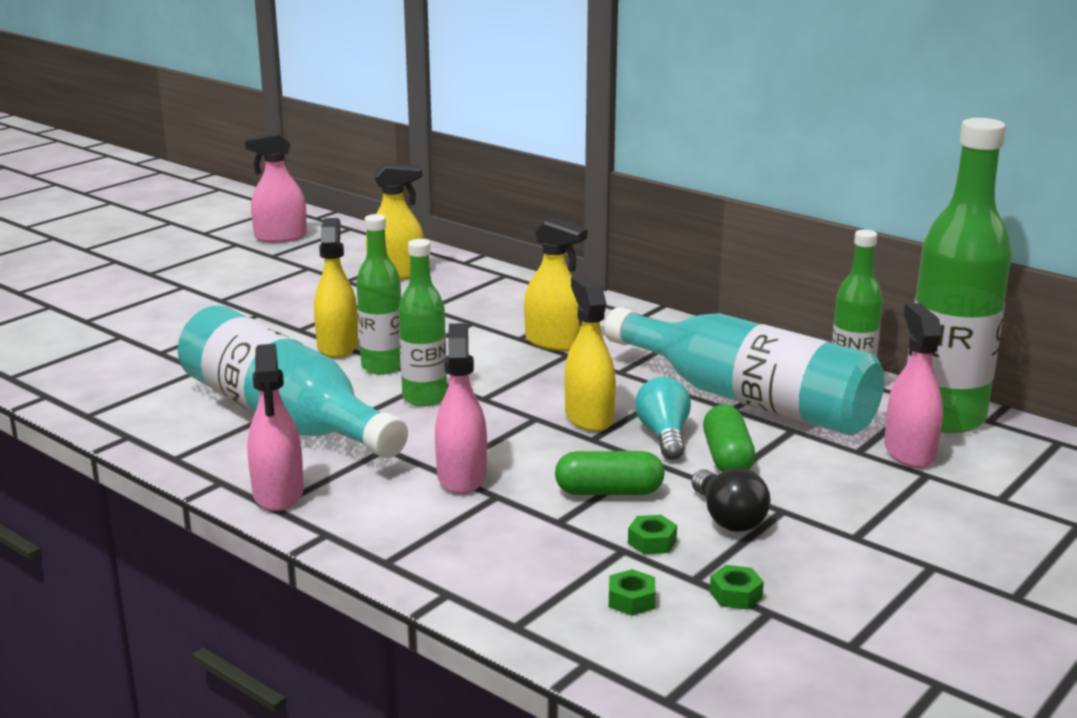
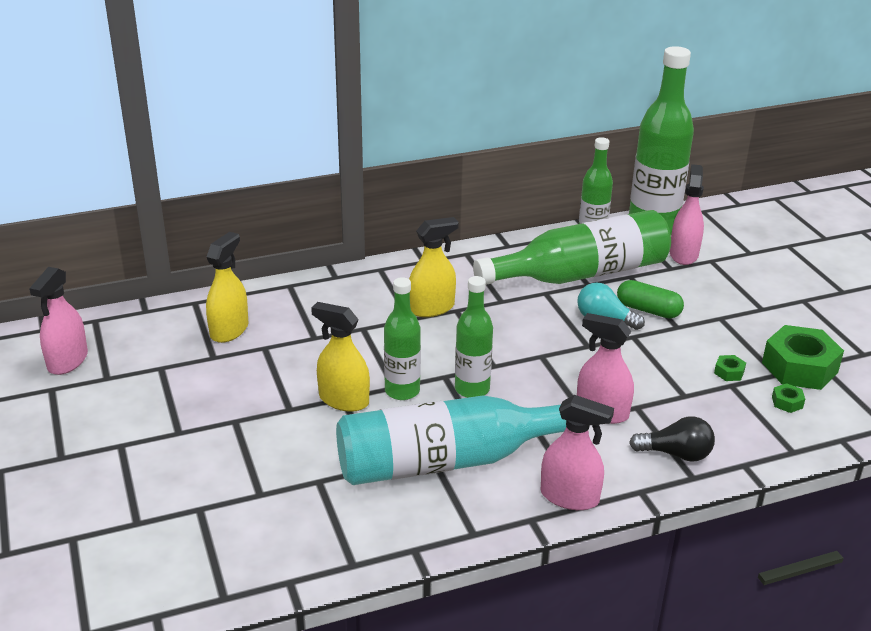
camera: 60 degrees left, 10 degrees up
green capsule [555,451,665,495] -> none
yellow spray bottle [564,275,616,432] -> none
turquoise bottle [605,307,884,436] -> green bottle [473,210,671,285]
black light bulb [691,468,771,532] -> black light bulb moved to [629,416,715,462]
green nut [710,565,764,610] -> green nut [762,325,844,390], size x2.40
pink spray bottle [884,303,943,468] -> pink spray bottle turned 75 degrees clockwise [670,164,704,265]

